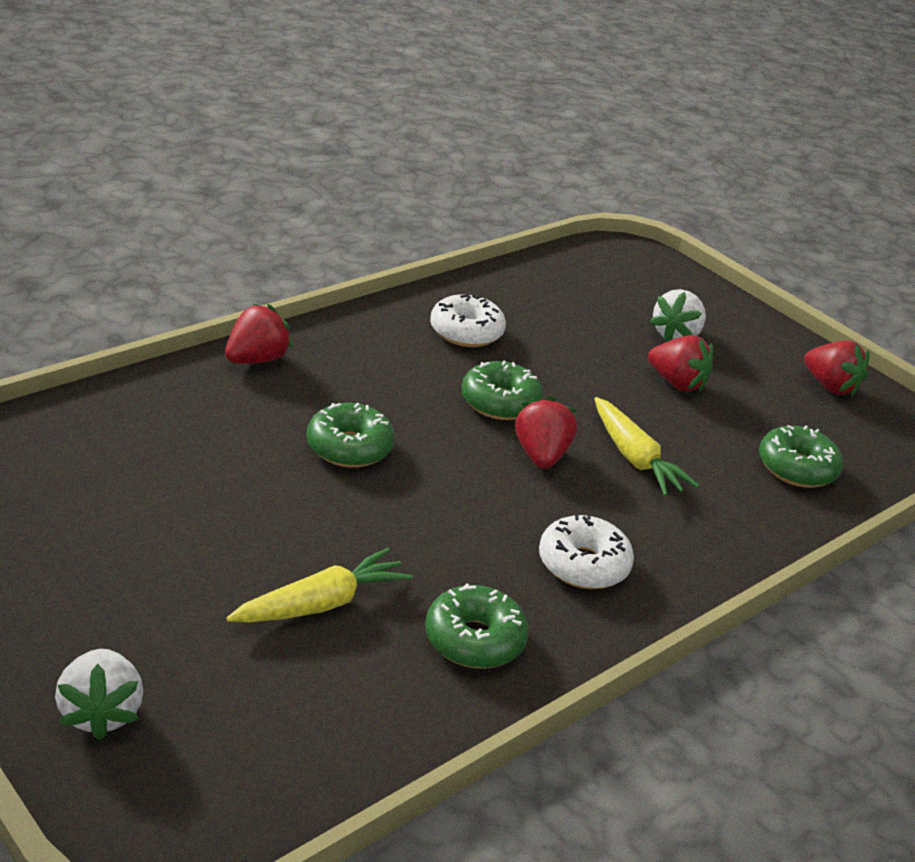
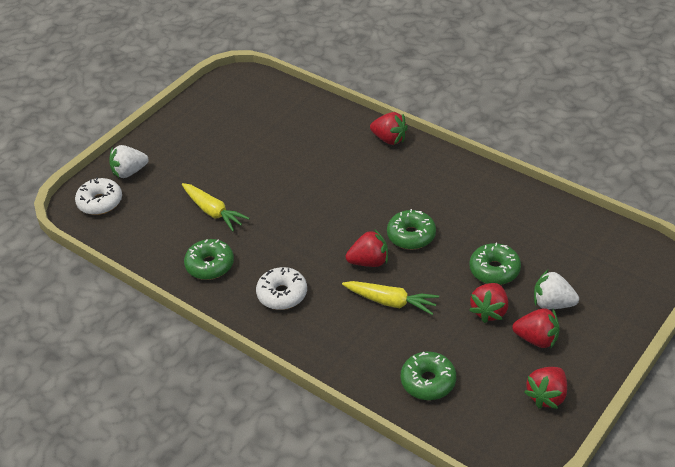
camera: 85 degrees right, 10 degrees up
green donut [307,403,395,468] -> green donut moved to [469,243,521,285]
white donut [430,294,506,347] -> white donut moved to [75,177,122,215]
yellow carrot [594,397,699,496] -> yellow carrot turned 120 degrees counterclockwise [342,281,439,315]
none -> red strawberry [512,308,559,348]

